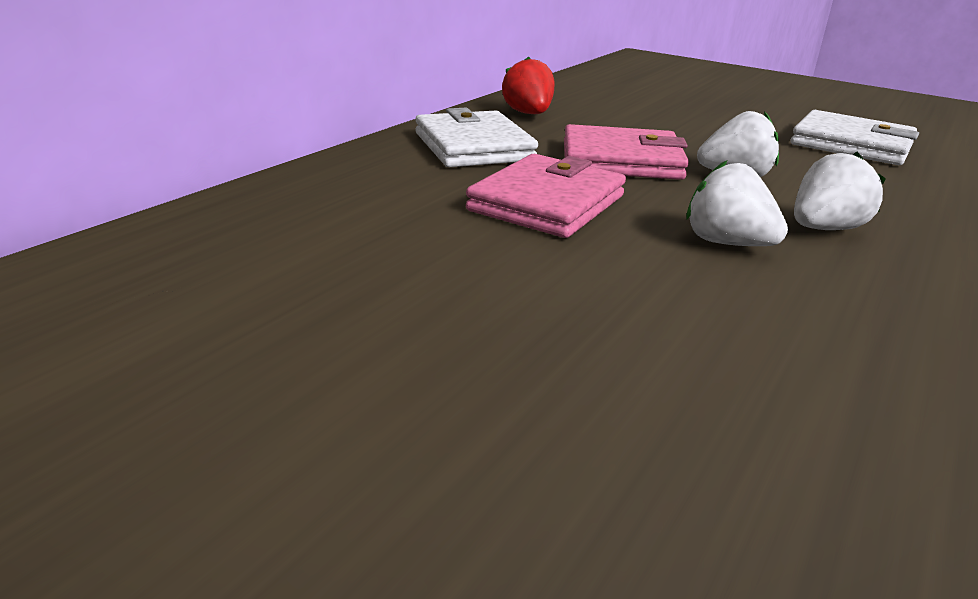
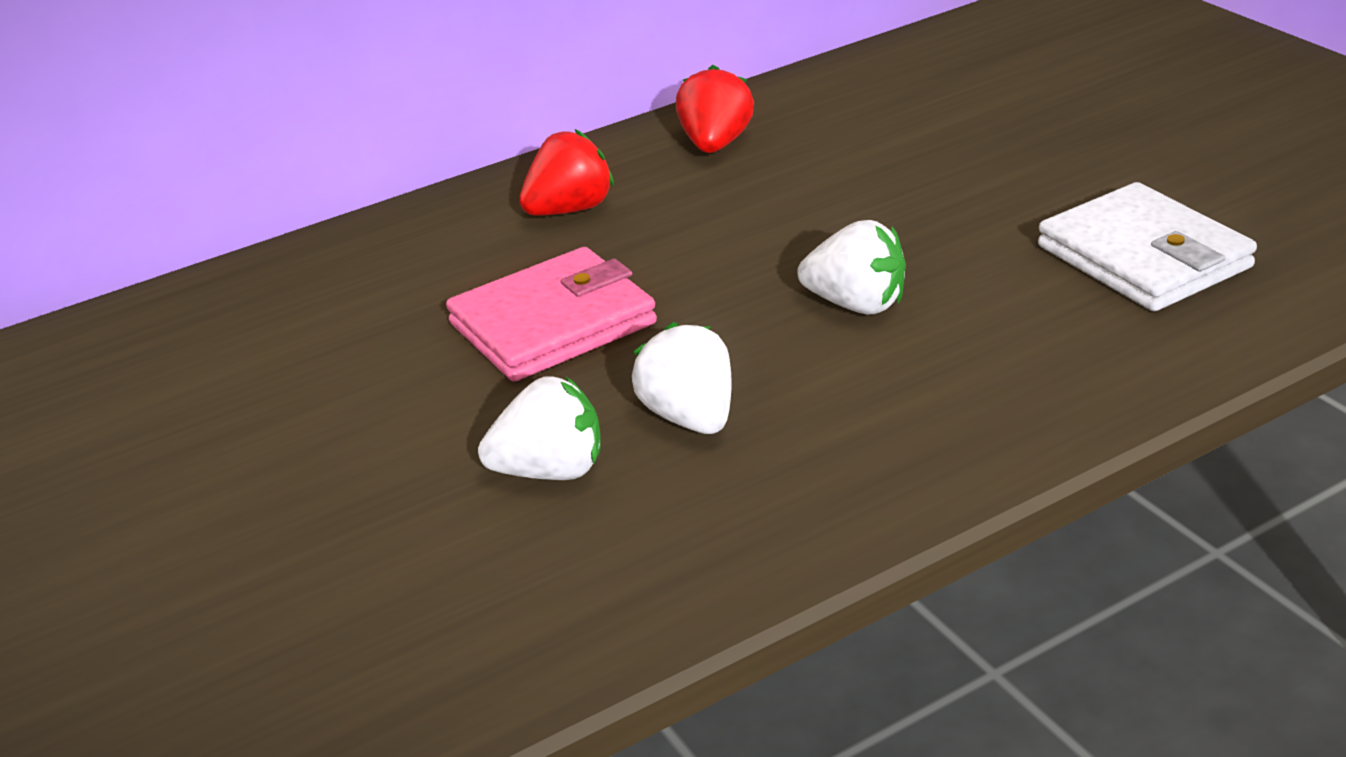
camera: 30 degrees right, 5 degrees up
white wallet [415,108,538,167] -> red strawberry [519,129,614,216]
pink wallet [564,124,689,180] -> none
white strawberry [794,152,886,230] -> white strawberry moved to [478,376,601,480]

